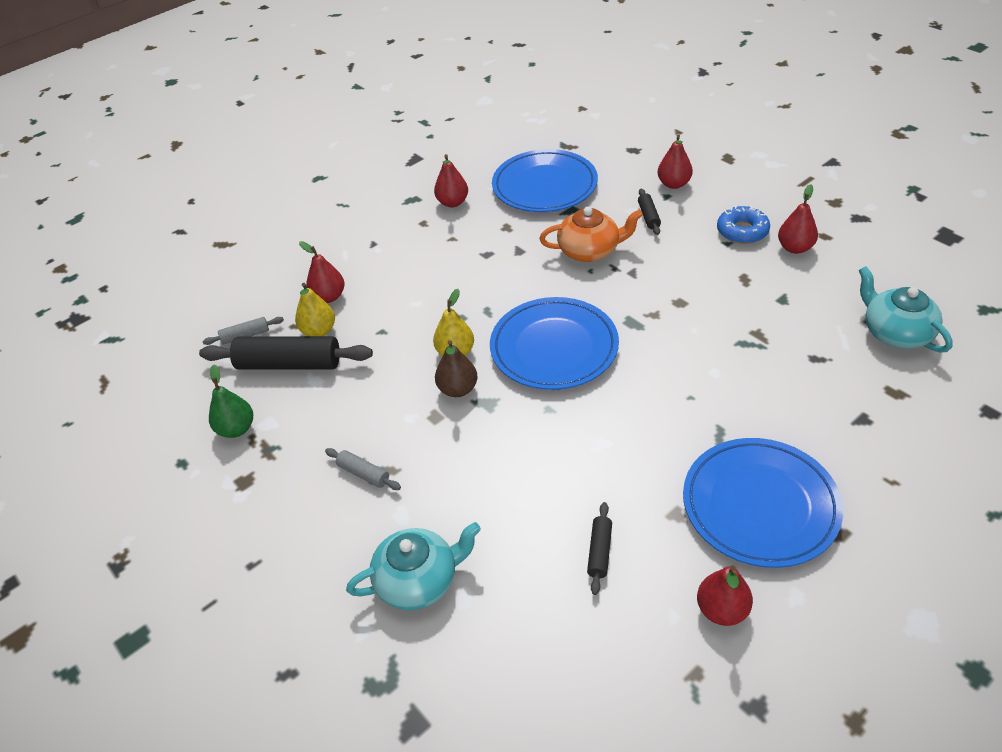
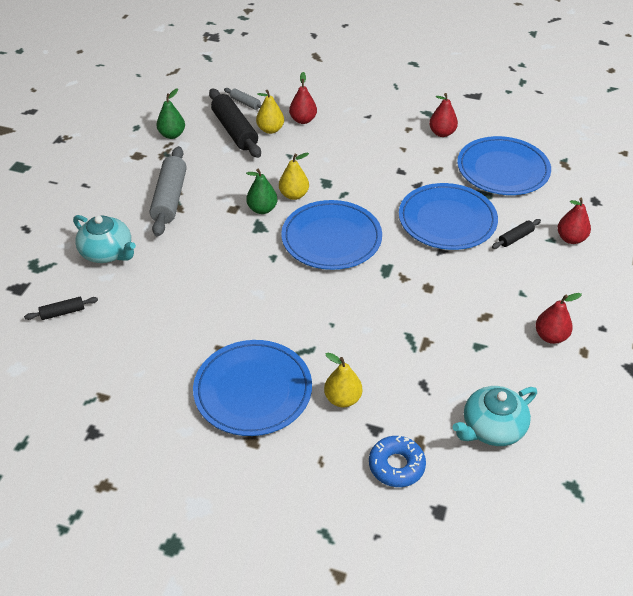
camera: 55 degrees right, 0 degrees up
grey rolling pin [325,448,401,490] -> grey rolling pin [150,146,187,237], size x2.08
brown pear [435,340,478,397] -> green pear [246,168,278,214]
orange teapot [539,207,643,262] -> blue plate [399,183,498,250]
black rolling pin [587,502,612,595] -> black rolling pin moved to [24,297,98,320]
red pear [697,565,753,626] -> none
blue donut [717,206,770,244] -> blue donut moved to [369,436,426,487]
turquoise teapot [859,266,953,353] -> turquoise teapot turned 150 degrees counterclockwise [453,386,537,446]
none -> yellow pear [324,353,362,407]

